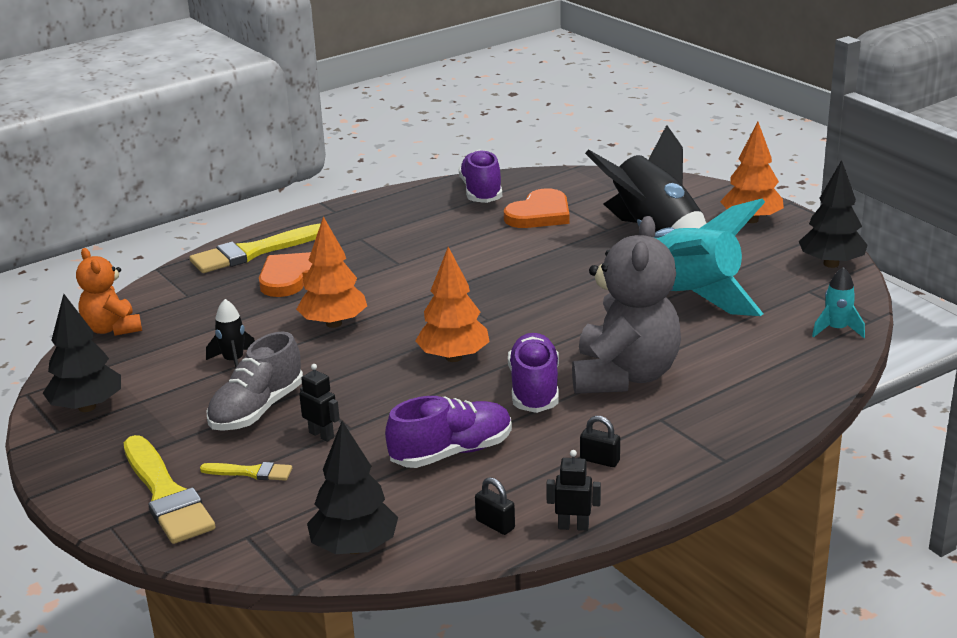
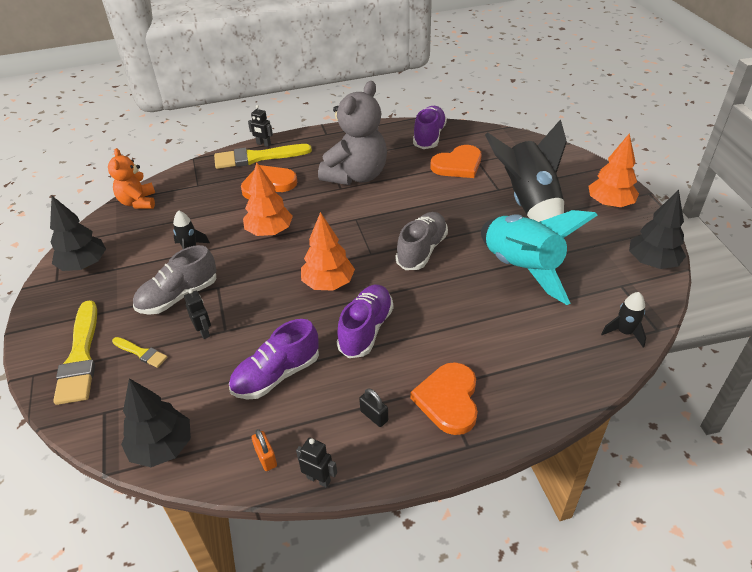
camera: 20 degrees right, 15 degrees up
purple shoe [385,396,512,468] -> purple shoe turned 150 degrees clockwise [229,319,319,400]
black padlock [475,477,515,535] -> orange padlock [252,429,277,471]
grey teddy bear [572,216,681,394] -> grey teddy bear moved to [318,81,387,185]
turquoise rocket [812,267,865,338] -> black rocket [601,292,646,347]
none -> black robot [248,105,273,147]
none -> grey shoe [396,212,448,270]
none -> orange heart [410,362,478,435]

